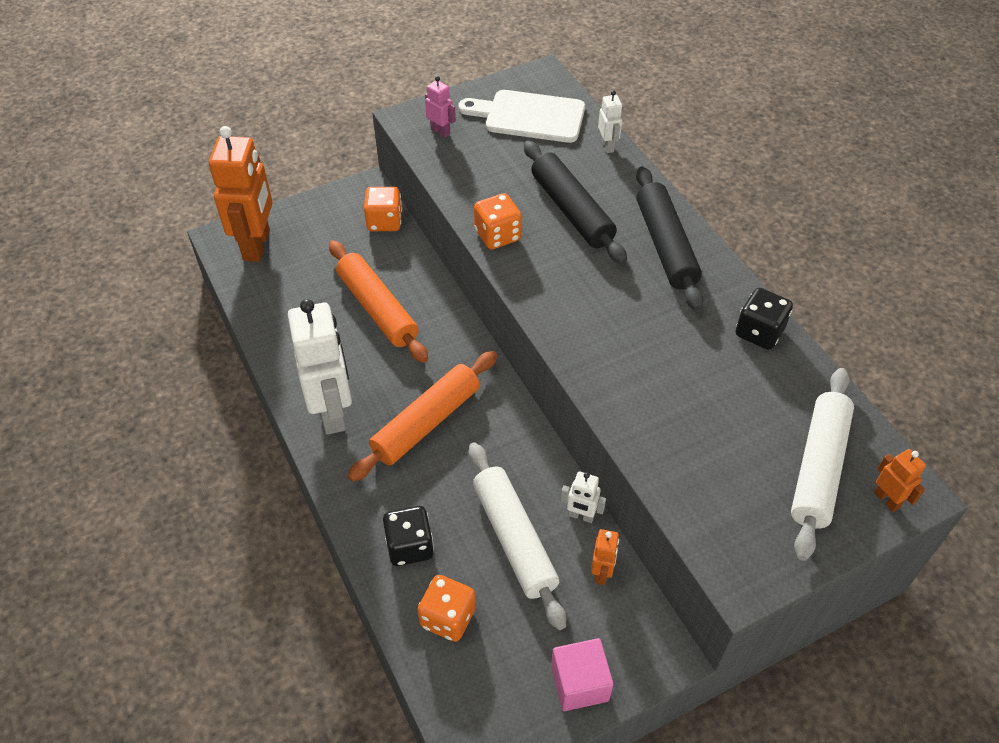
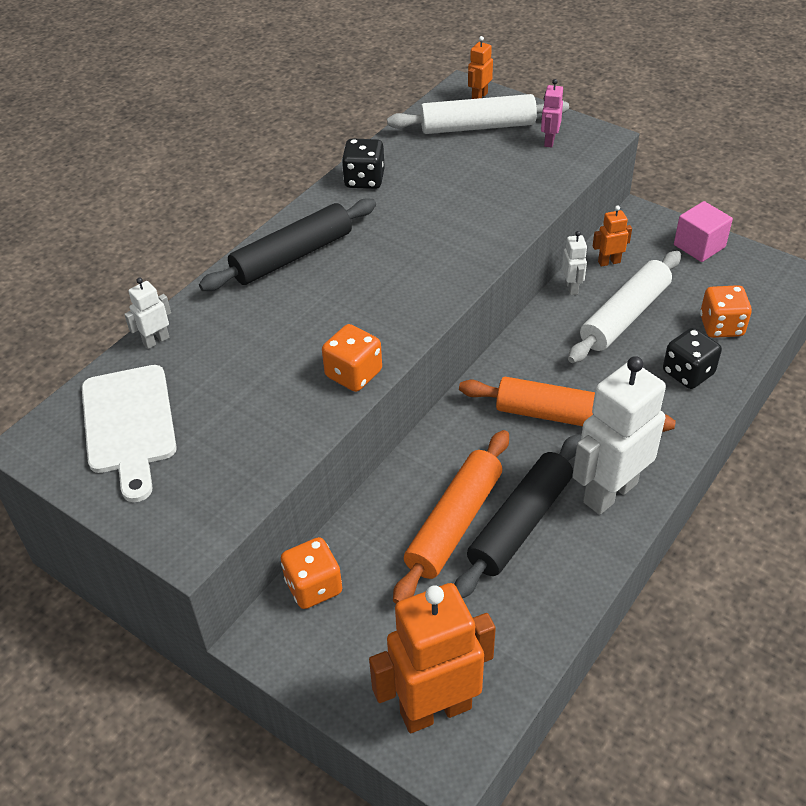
camera: 115 degrees left, 5 degrees down
pink robot [425,76,456,138] -> pink robot moved to [541,79,563,147]
black rolling pin [524,141,627,264] -> black rolling pin moved to [454,434,581,598]

